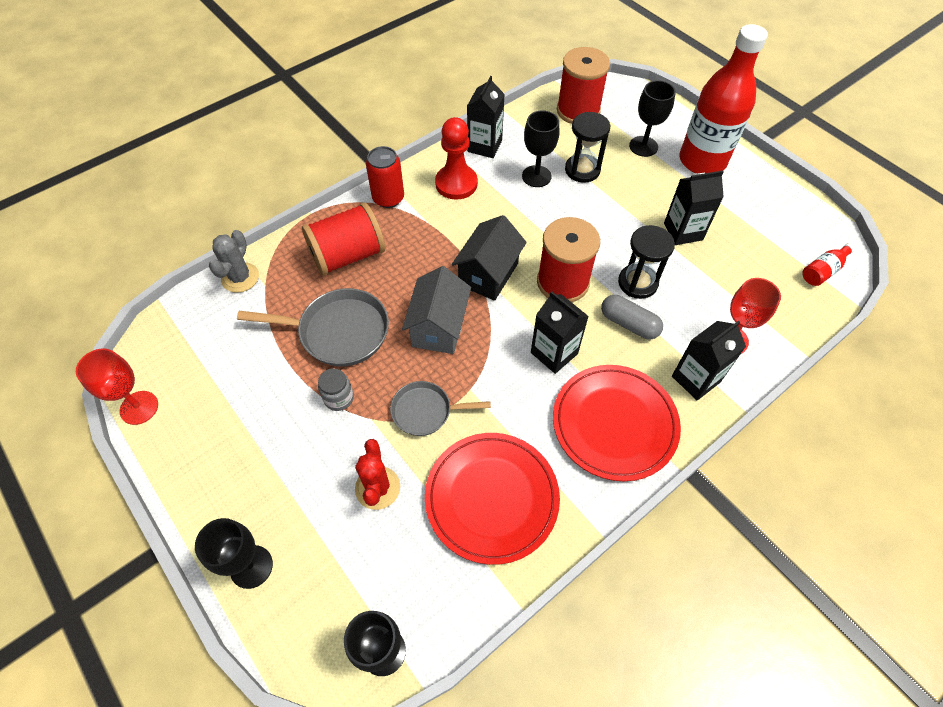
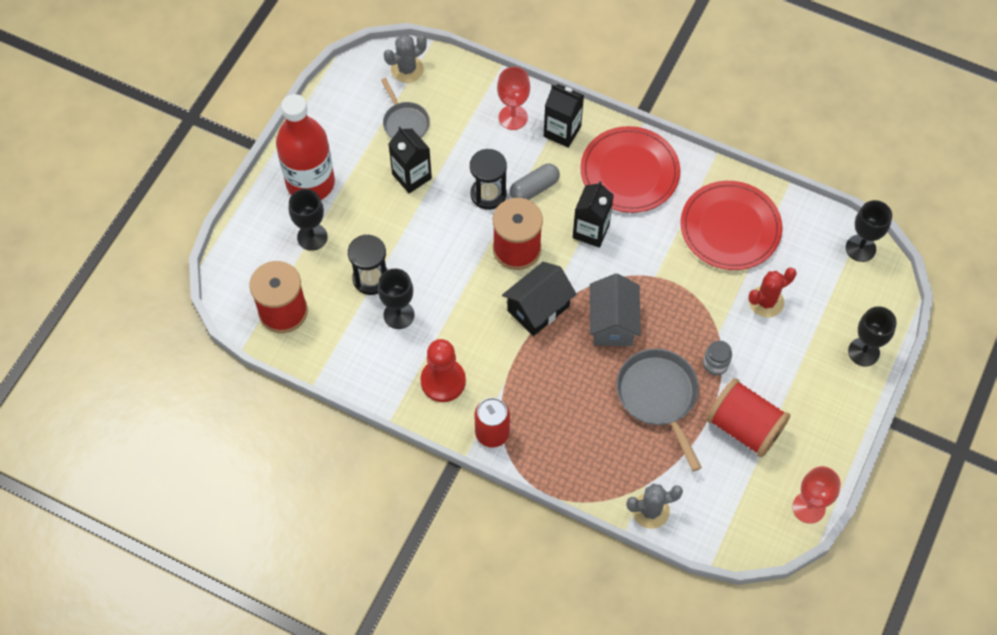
camera: 115 degrees left, 5 degrees up
red spool [302,203,385,276] -> red spool moved to [706,378,790,457]
grey pan [390,381,491,436] -> grey pan moved to [381,78,430,138]
grey house [402,266,471,354] -> grey house turned 75 degrees counterclockwise [590,273,641,346]
black house [452,215,527,301] -> black house turned 45 degrees counterclockwise [502,262,577,336]
black carton [467,76,505,158] -> none
grey capsule [601,295,663,339] -> grey capsule turned 45 degrees clockwise [510,163,560,200]
red bottle [802,243,855,286] -> grey cactus [384,34,427,83]

